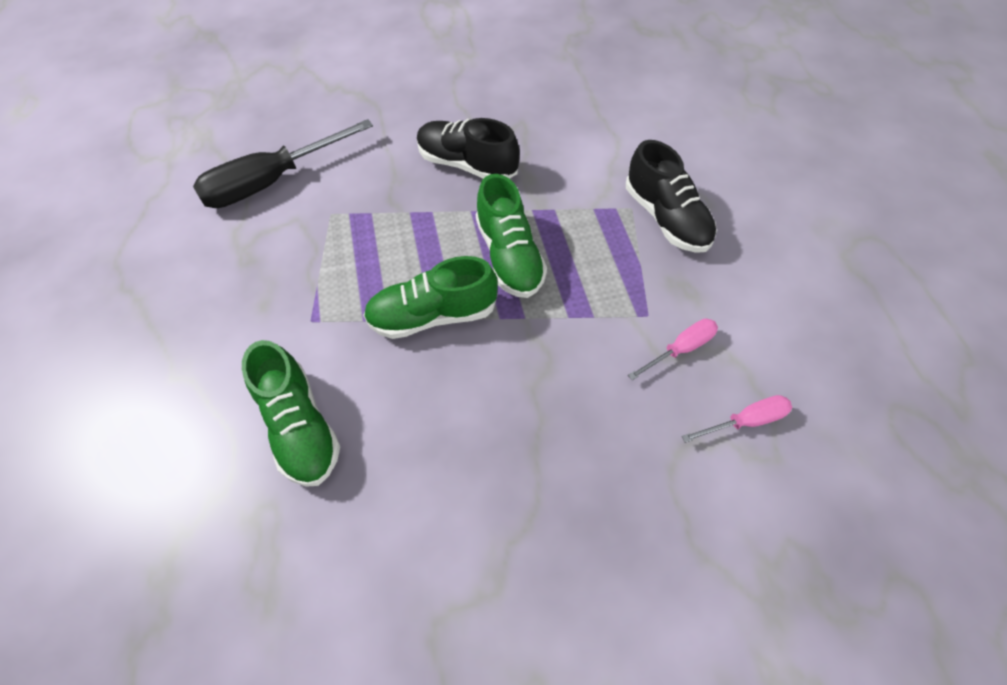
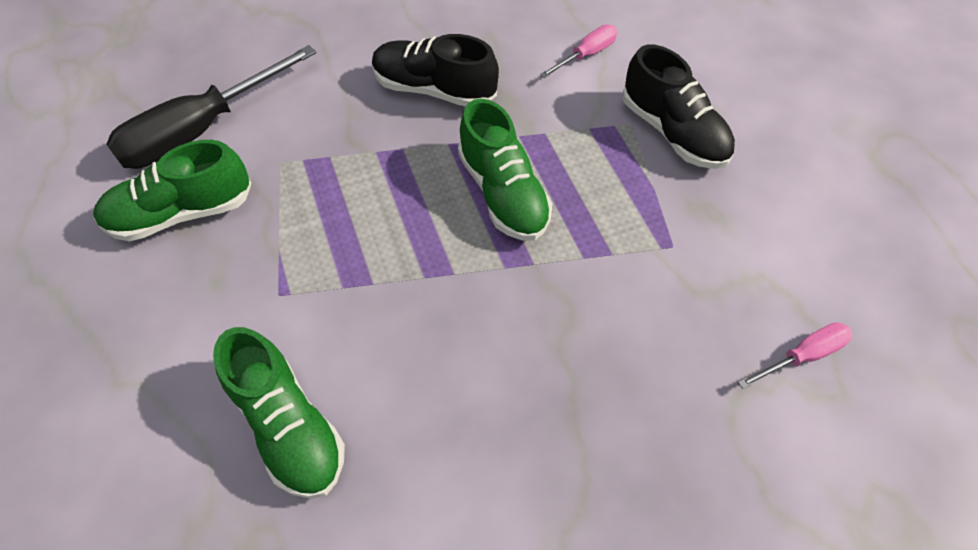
camera: 10 degrees left, 0 degrees up
green shoe [363,256,498,339] -> green shoe moved to [93,140,251,241]
pink screwdriver [628,319,718,380] -> pink screwdriver moved to [540,25,617,78]

